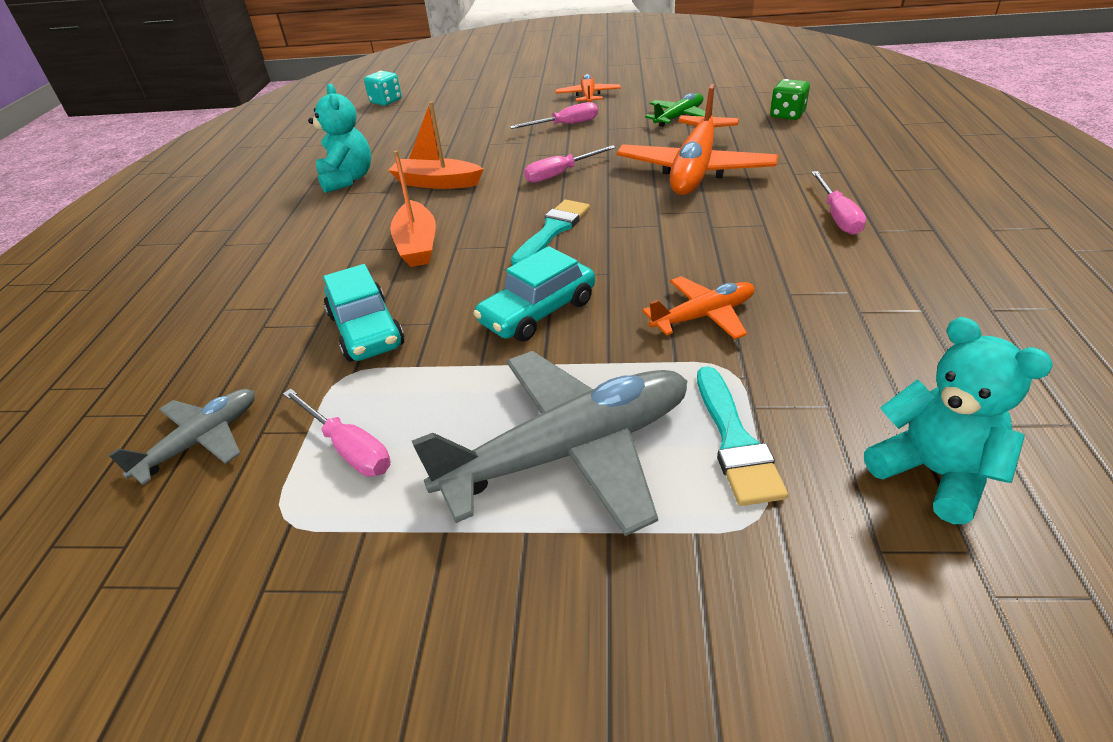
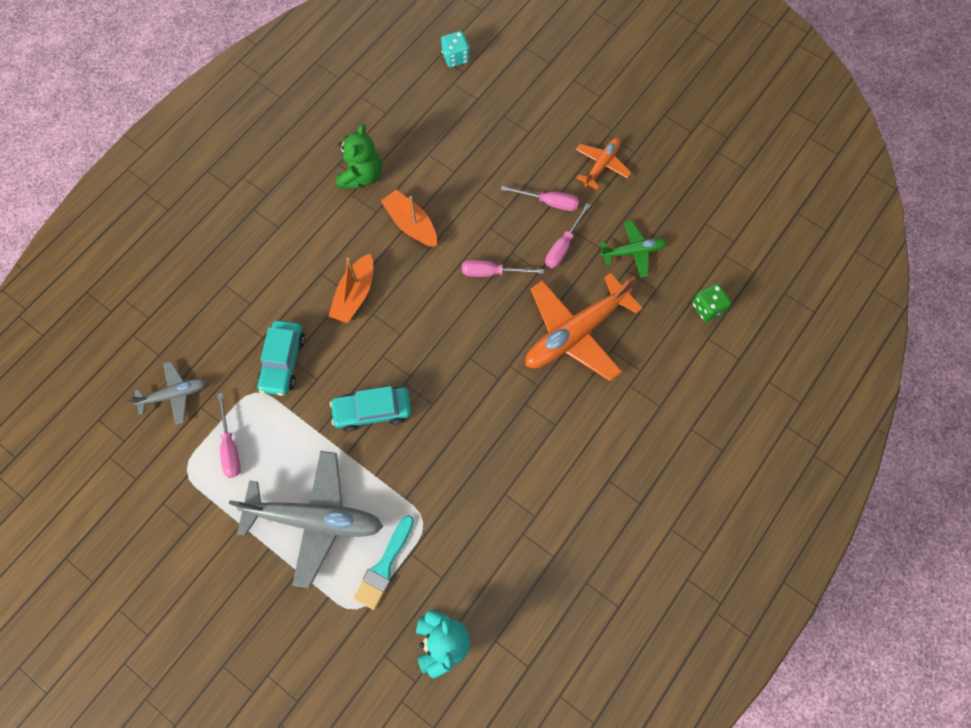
camera: 30 degrees right, 30 degrees up
turquoise teddy bear [308,84,371,193] -> green teddy bear [336,124,382,188]
turquoise brush [511,200,590,265] -> none
orange plane [642,276,754,339] -> none
pink screwdriver [811,171,866,235] -> pink screwdriver moved to [545,203,591,269]

